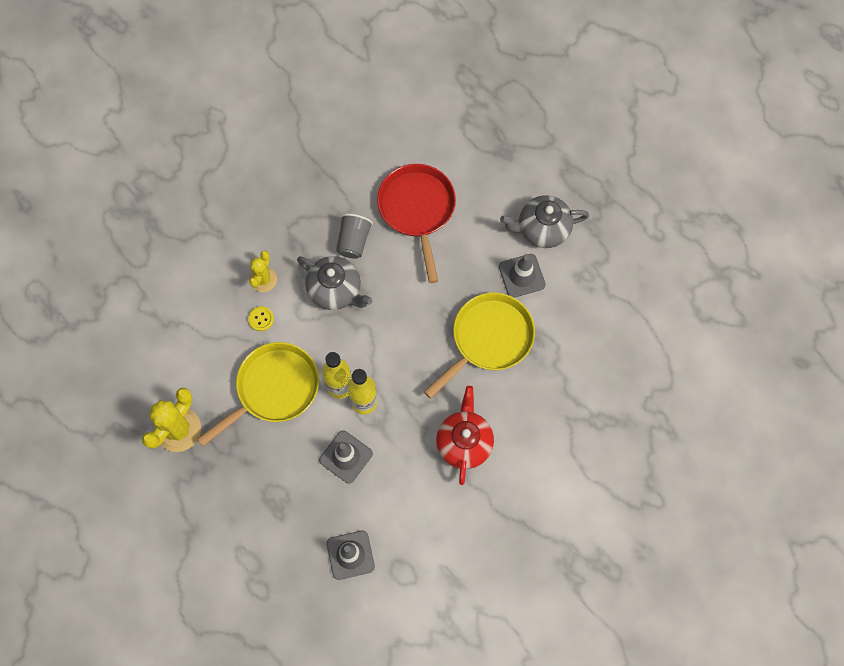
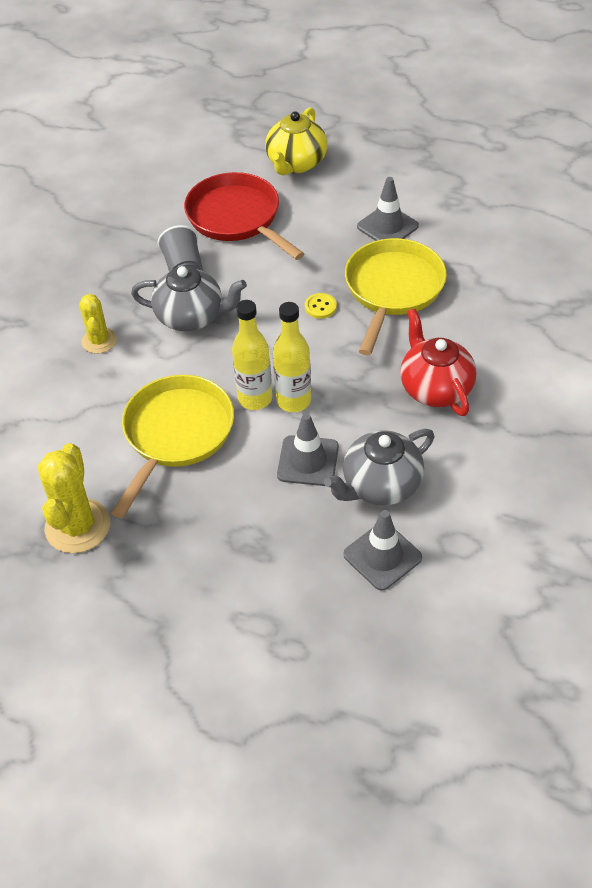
camera: 25 degrees left, 20 degrees down
yellow button [248,306,274,331] -> yellow button moved to [305,293,337,319]
grey teapot [500,195,589,248] -> grey teapot moved to [324,429,434,505]
none -> yellow teapot [265,107,327,176]

